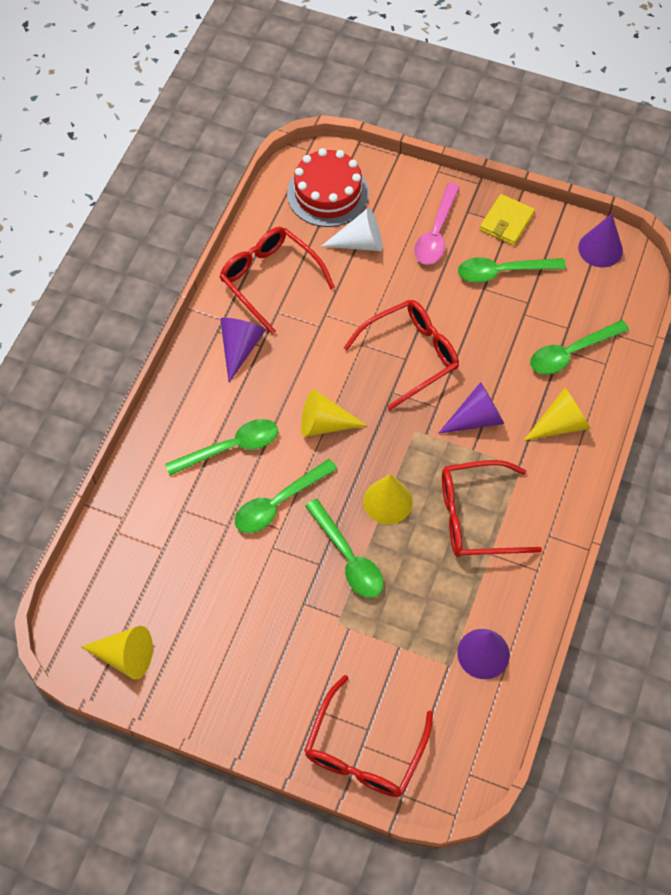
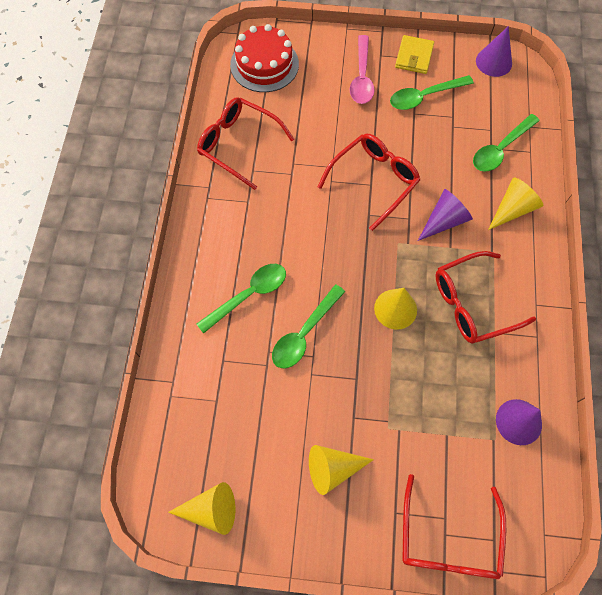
camera: 15 degrees left, 5 degrees up
purple cone [220,318,266,383] -> none
yellow cone [301,389,367,437] -> yellow cone moved to [309,445,374,495]
green spoon [305,499,384,598] -> none
white cone [321,208,383,251] -> none

